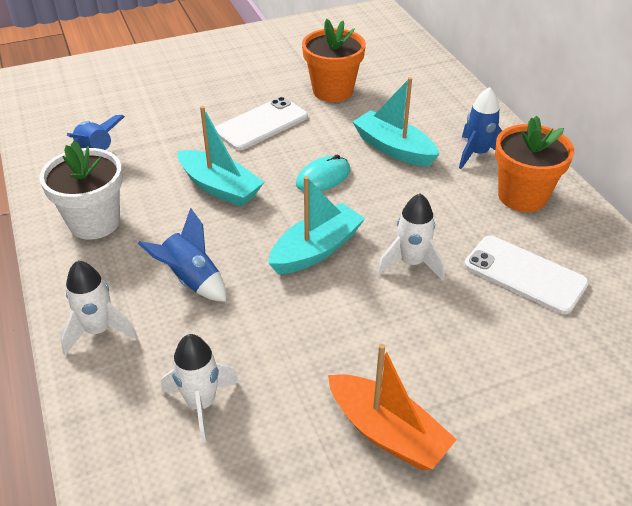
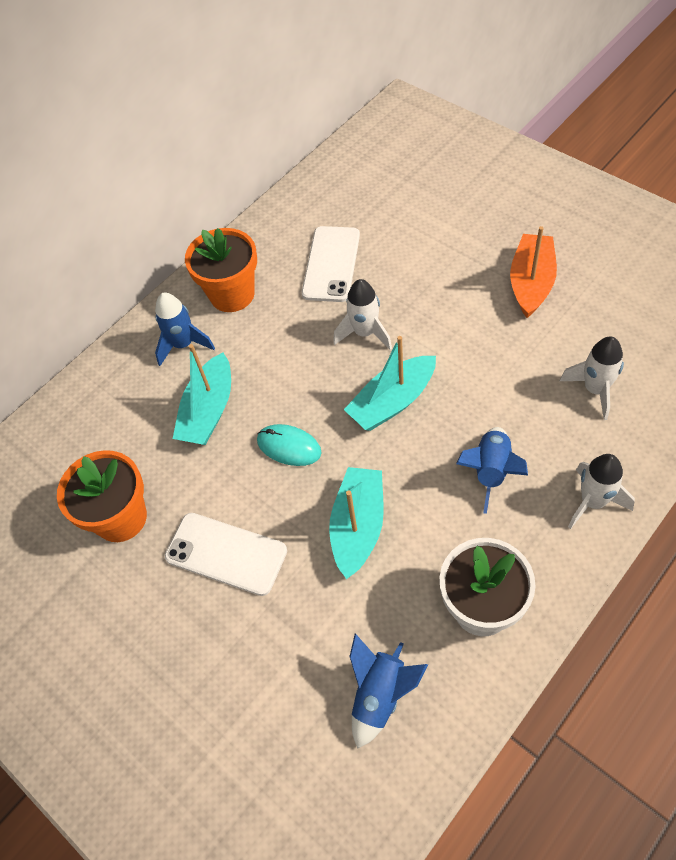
camera: 110 degrees left, 15 degrees up
turquoise boat [268,176,365,274] -> turquoise boat turned 60 degrees counterclockwise [344,336,436,431]

